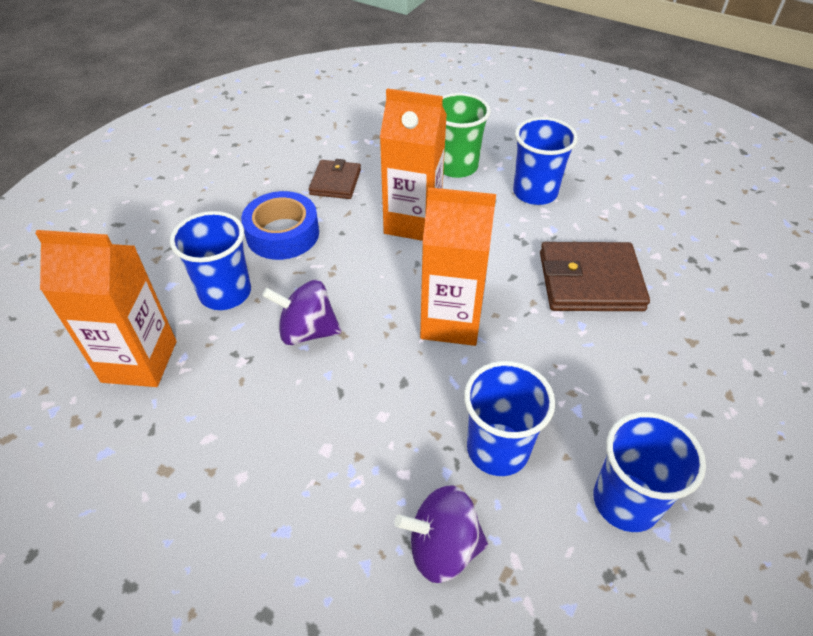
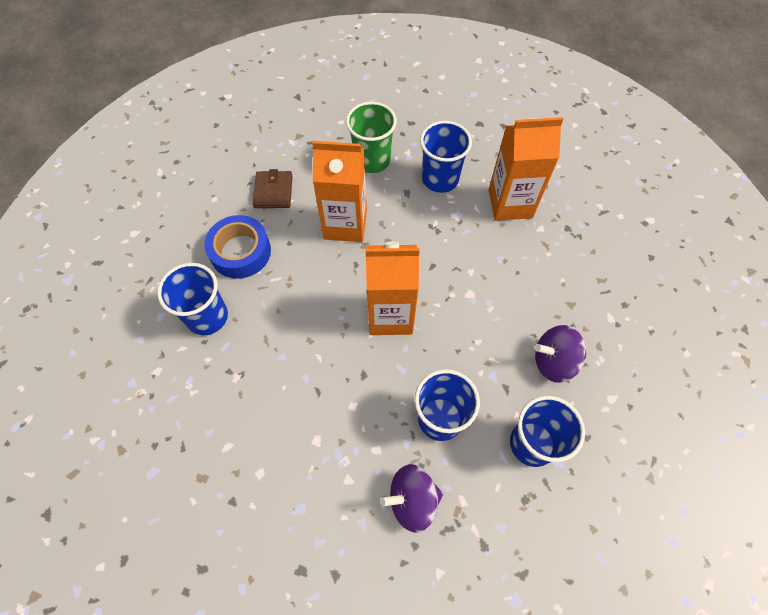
camera: 10 degrees left, 15 degrees up
orange carton [35,230,177,387] -> orange carton moved to [489,117,564,221]
purple spinning top [262,280,342,345] -> purple spinning top moved to [535,325,586,383]
brown wallet [540,242,650,311] -> none

